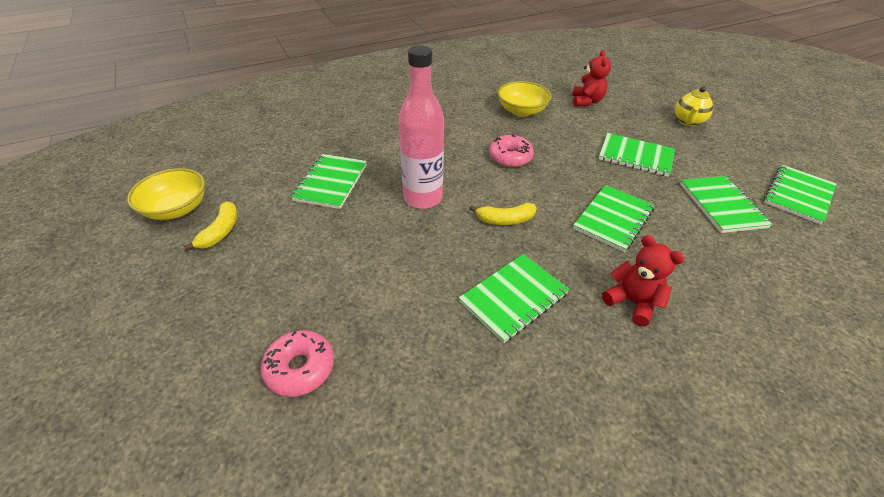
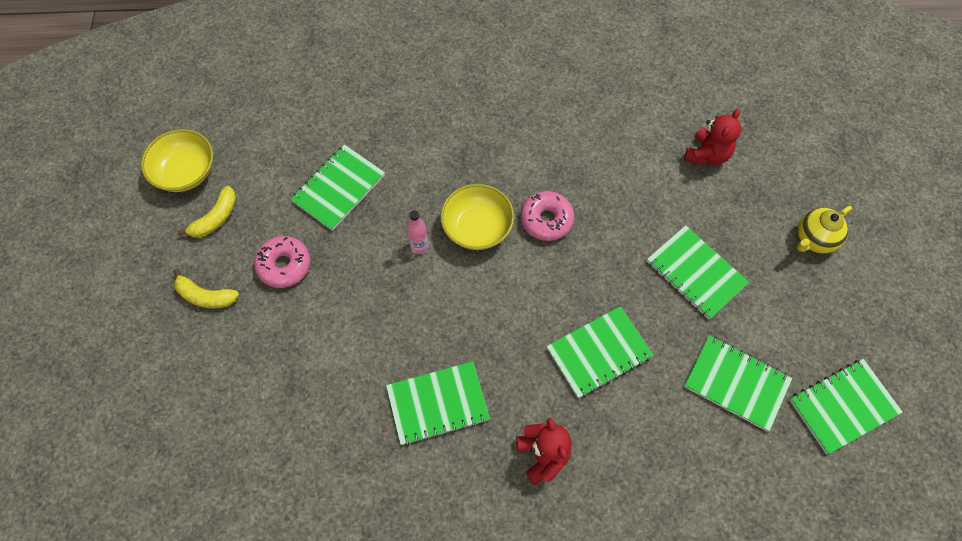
camera: 25 degrees right, 20 degrees up
pink donut [261,330,334,397] -> pink donut moved to [254,236,310,288]
pink bottle [399,45,444,209] -> pink bottle [407,210,429,254], size x0.42
yellow banana [469,203,537,225] -> yellow banana moved to [173,269,239,308]
yellow bowl [498,81,551,117] -> yellow bowl moved to [440,184,514,250]
green notebook [680,176,773,233] -> green notebook turned 75 degrees counterclockwise [684,335,792,431]

